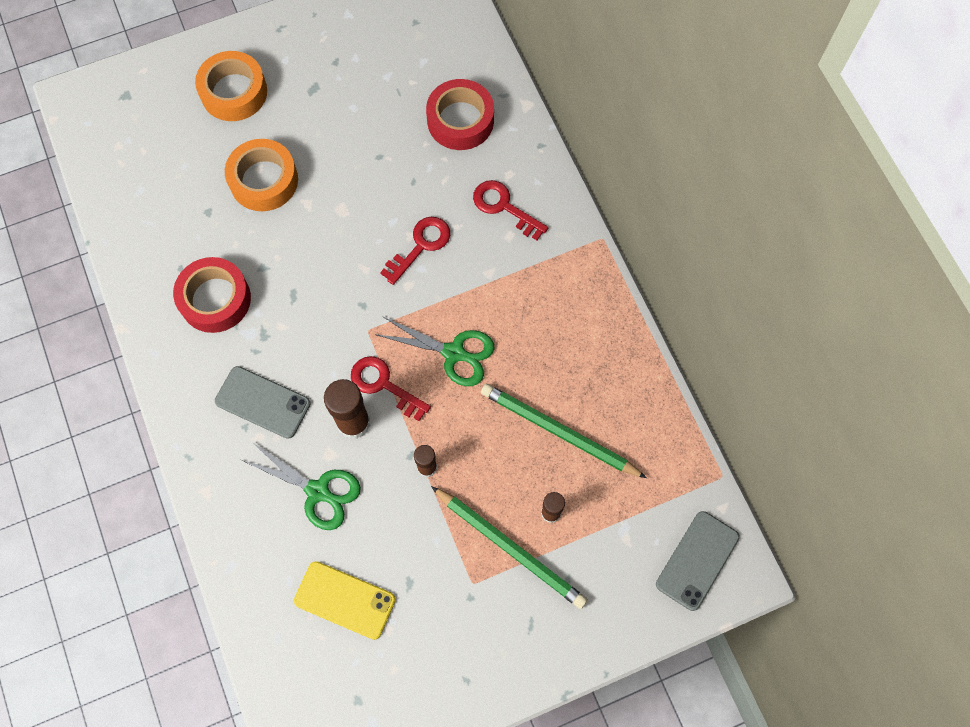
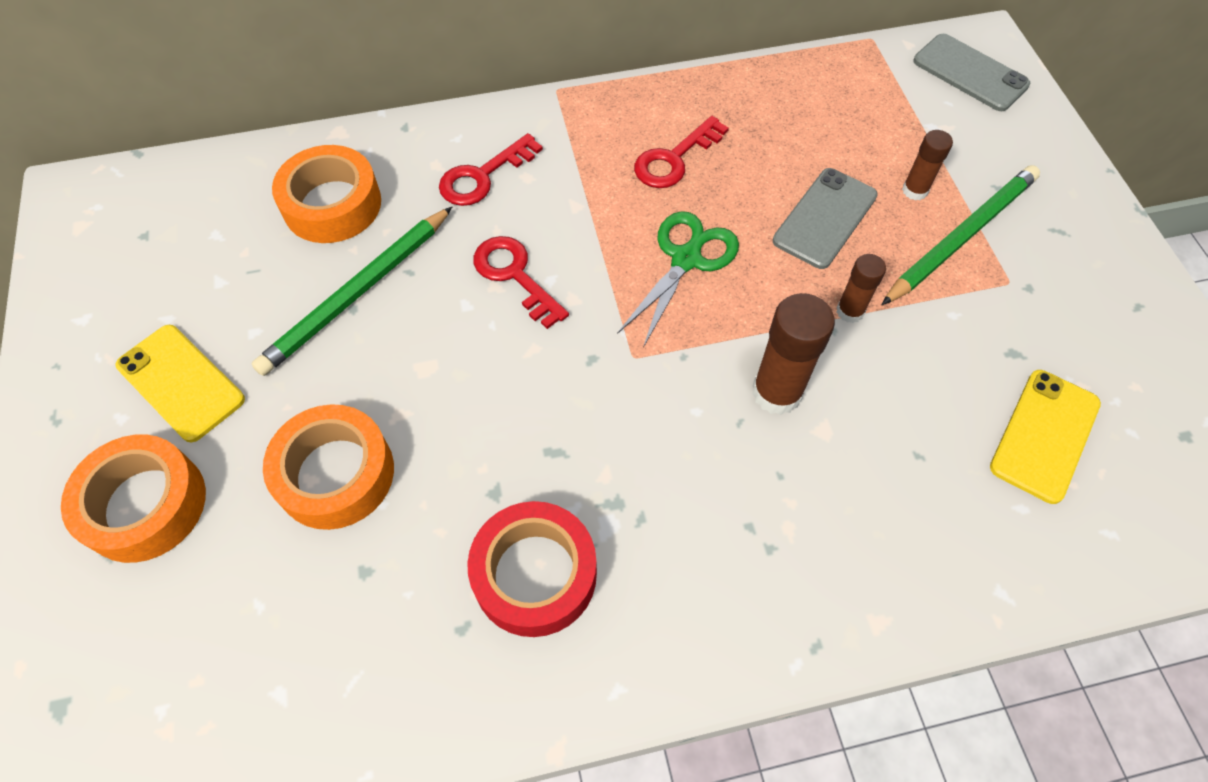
camera: 80 degrees left, 10 degrees down
grey phone [215,366,311,439] -> grey phone moved to [773,168,878,269]
green scissors [242,442,361,530] -> none
red key [351,356,431,421] -> red key moved to [634,116,729,188]
red tape [426,79,494,150] -> orange tape [272,145,381,243]
green pencil [481,384,647,478] -> green pencil moved to [252,207,452,376]
none -> yellow phone [116,325,245,443]

